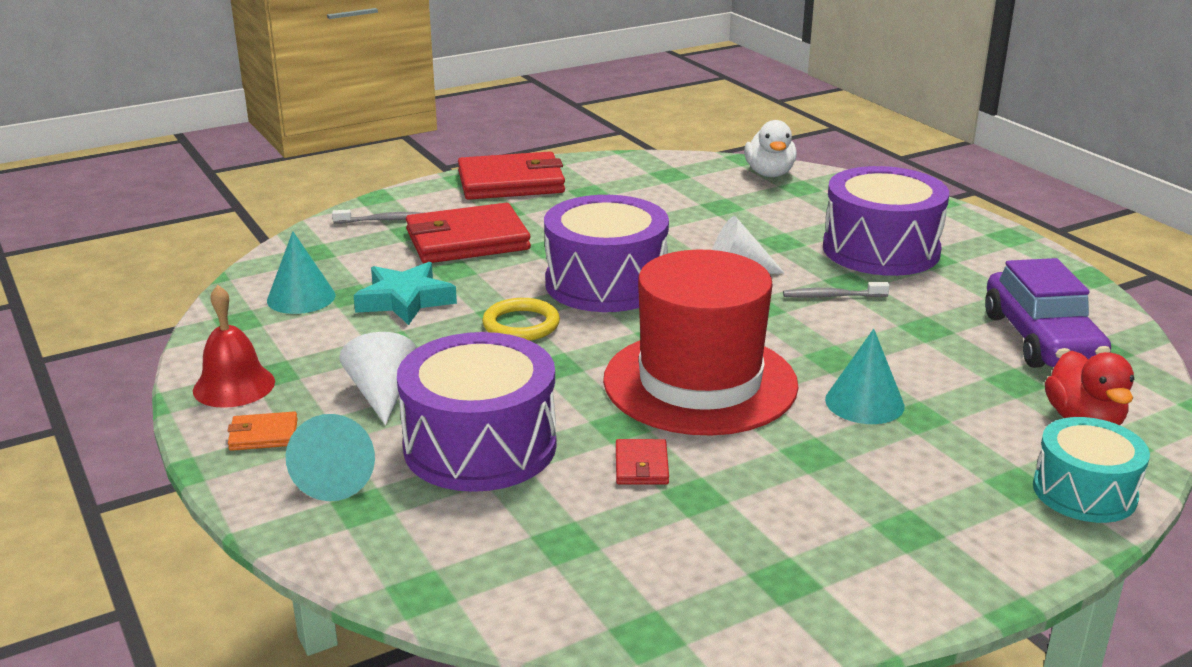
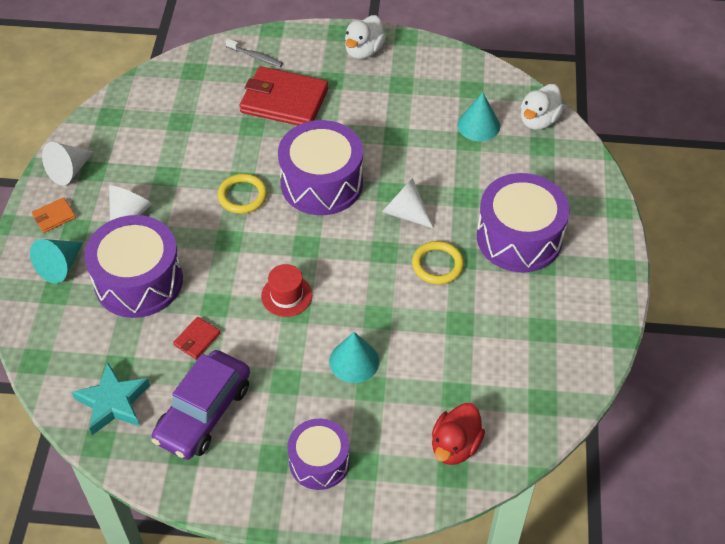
camera: 35 degrees right, 25 degrees up
red bell [193,285,275,408] -> white cone [42,142,94,186]
orange wallet [228,411,298,451] -> orange wallet turned 60 degrees counterclockwise [32,197,76,233]
turquoise cone [267,231,336,314] -> turquoise cone moved to [457,92,500,141]
turquoise star [354,262,457,325] -> turquoise star moved to [72,363,150,435]
red wallet [458,152,565,200] -> white duck [345,15,386,59]
red hat [603,250,799,436] -> red hat [261,264,312,317], size x0.42
grey toothbrush [783,282,890,298] -> yellow ring [412,241,464,285]
purple car [985,258,1111,368] -> purple car moved to [151,350,250,460]
turquoise drum [1033,417,1150,523] -> none
none -> purple drum [288,419,350,490]

